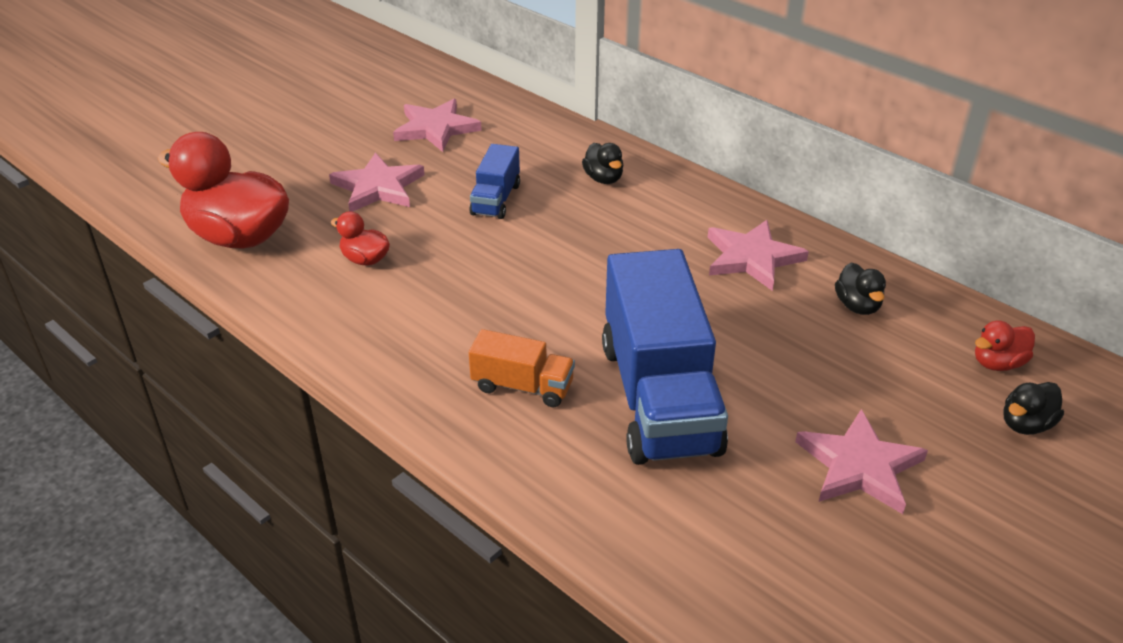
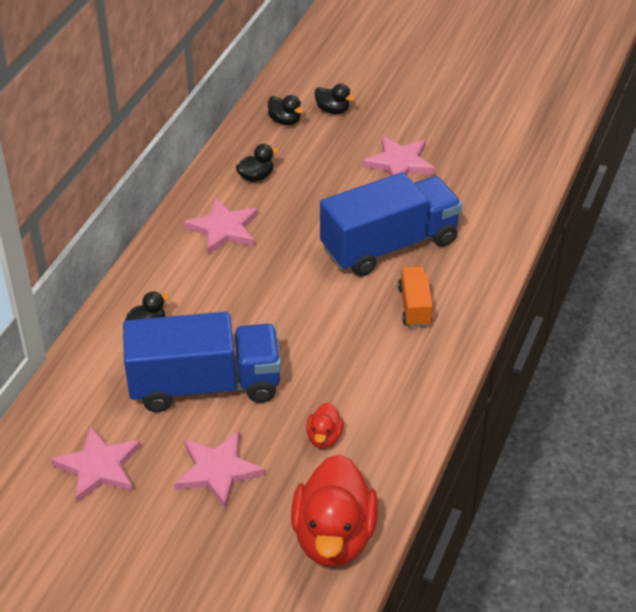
camera: 110 degrees left, 5 degrees up
blue truck [469,144,520,219] -> blue truck [123,312,281,412], size x2.11
red duck [975,320,1035,371] -> black duck [268,95,304,125]

